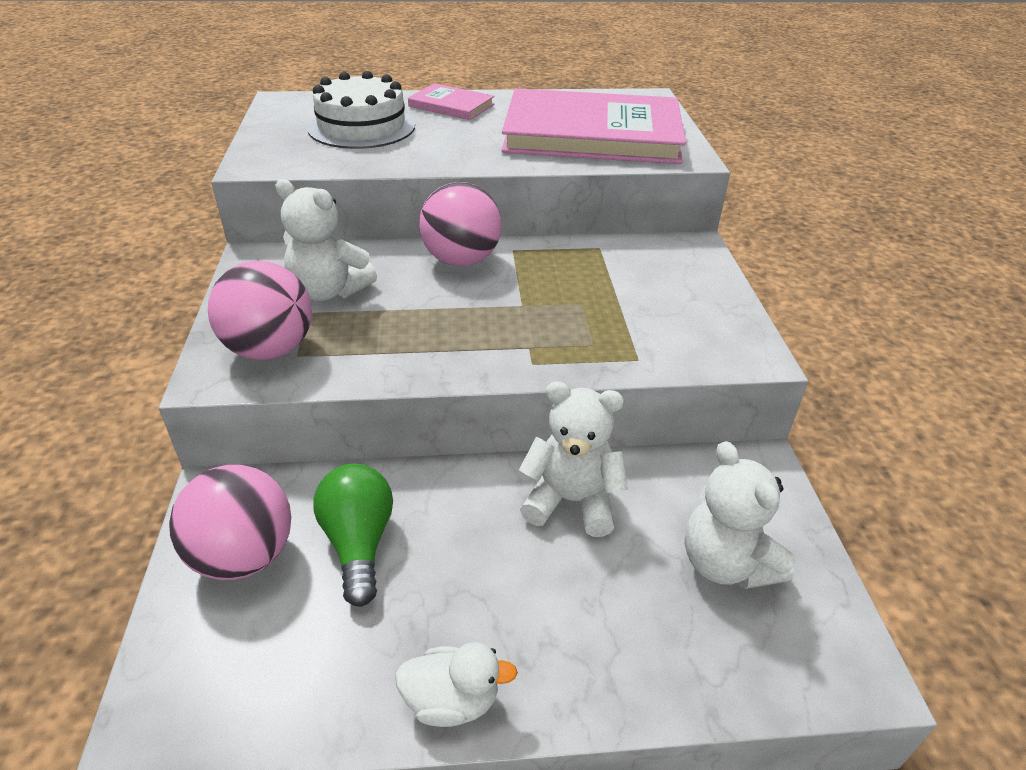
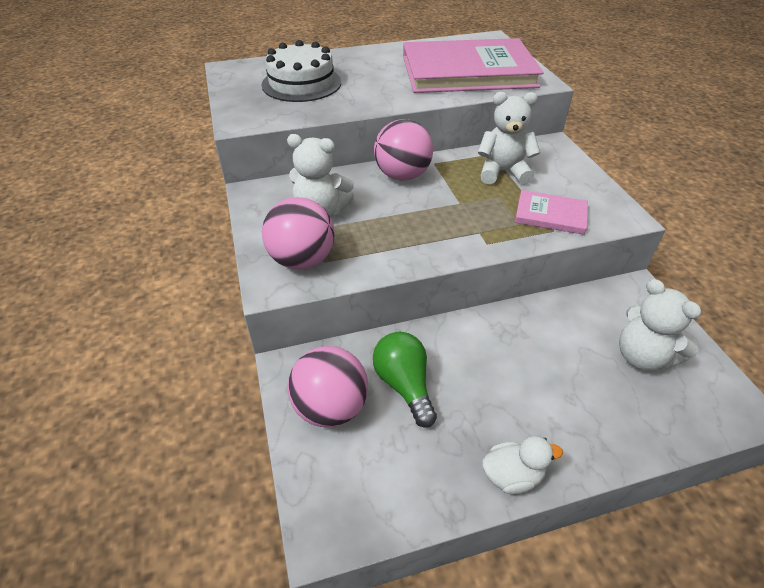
camera: 10 degrees left, 5 degrees up
pink book [408,83,495,120] -> pink book moved to [515,190,588,235]
white teddy bear [519,382,628,537] -> white teddy bear moved to [478,92,541,185]

